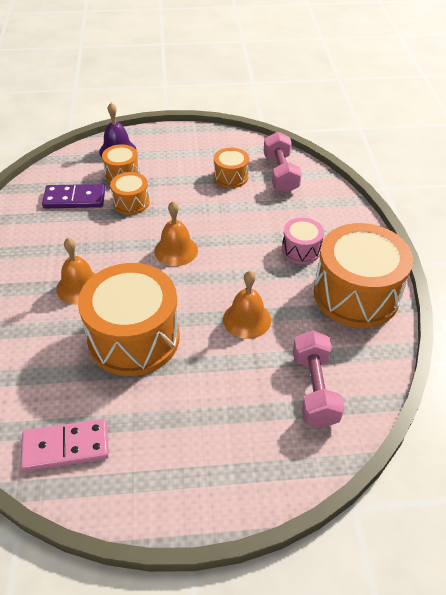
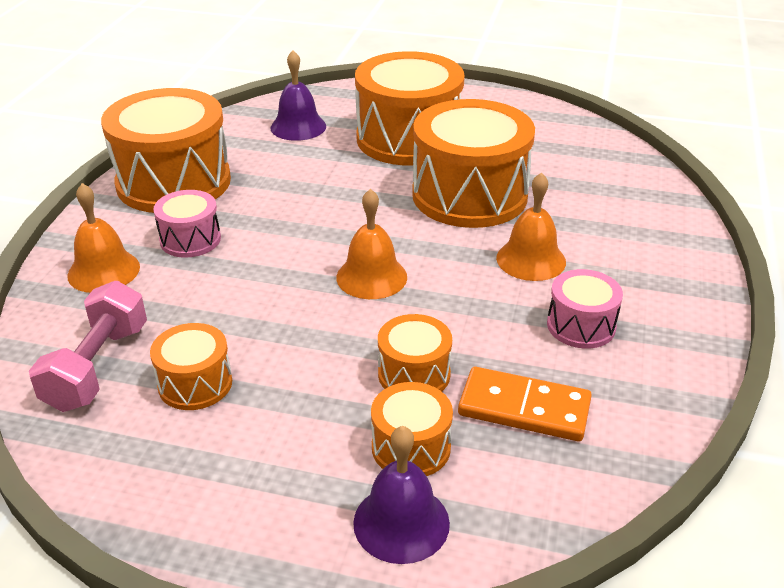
camera: 160 degrees left, 10 degrees down
pink domino [21,419,109,471] -> none
purple domino [42,184,105,208] -> orange domino [458,367,592,441]
orange bell [223,271,271,339] -> orange bell moved to [67,183,140,293]
pink dumbbell [293,330,344,428] -> purple bell [271,50,326,141]
none -> orange drum [355,51,465,166]
none -> pink drum [547,269,623,349]

